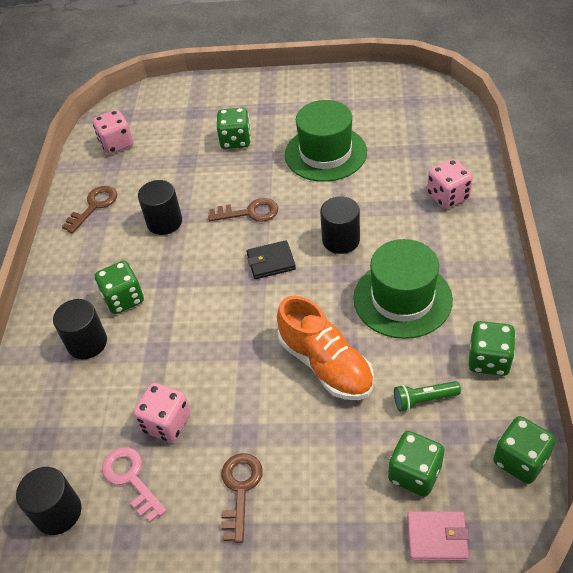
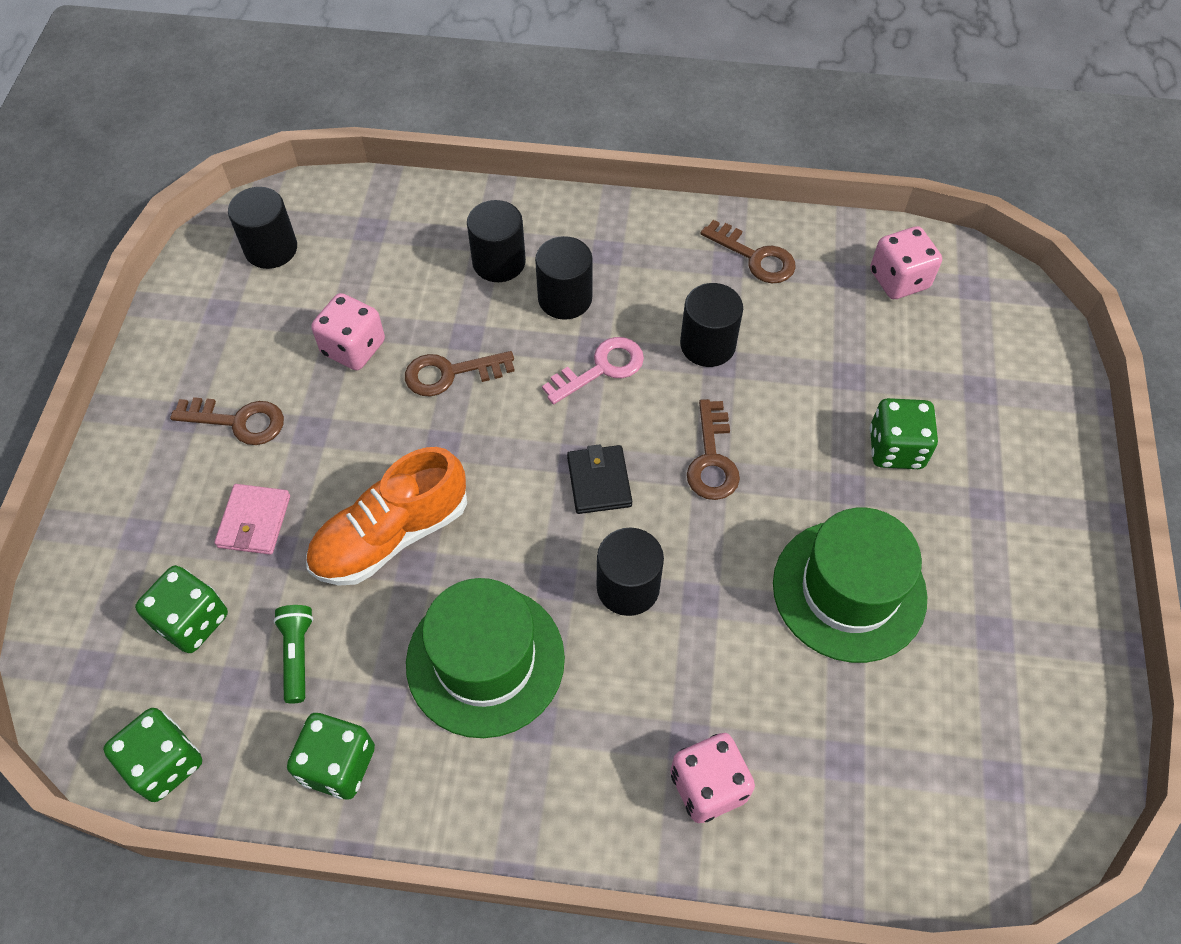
camera: 90 degrees right, 10 degrees up
green dice [95,261,144,314] -> black cylinder [535,236,592,320]
pink key [102,447,167,523] -> pink key moved to [542,337,644,404]
pink wallet [407,511,469,561] -> pink wallet moved to [214,484,290,555]
none -> brown key [405,351,515,396]

